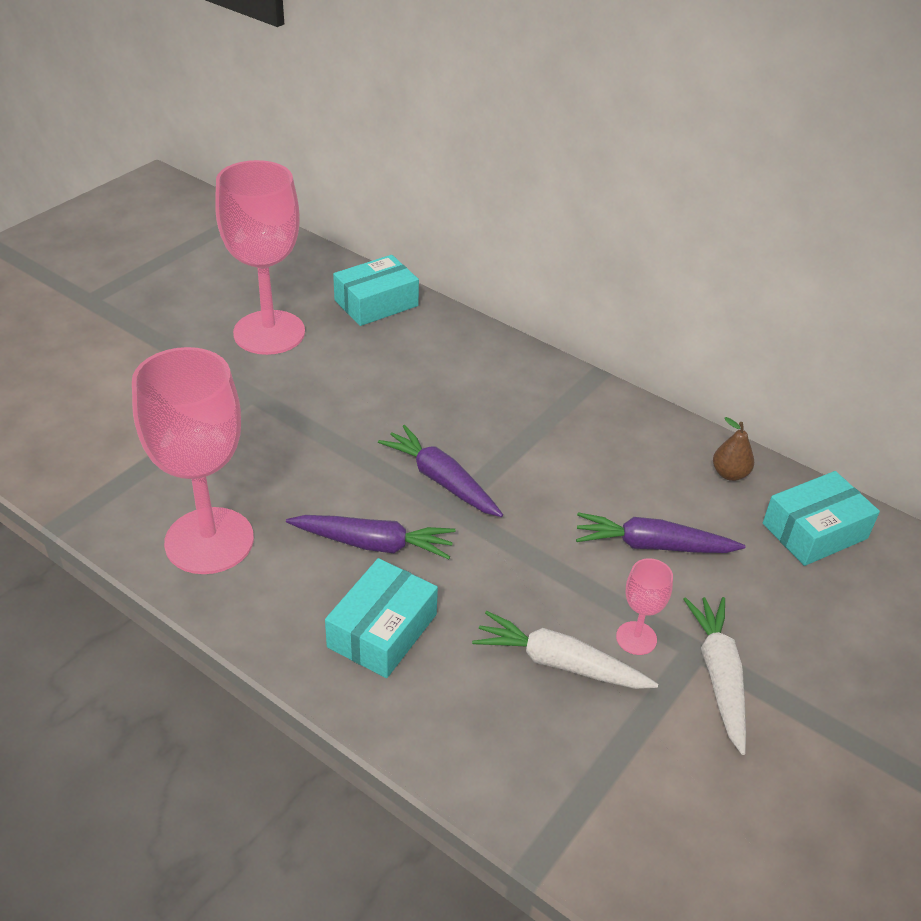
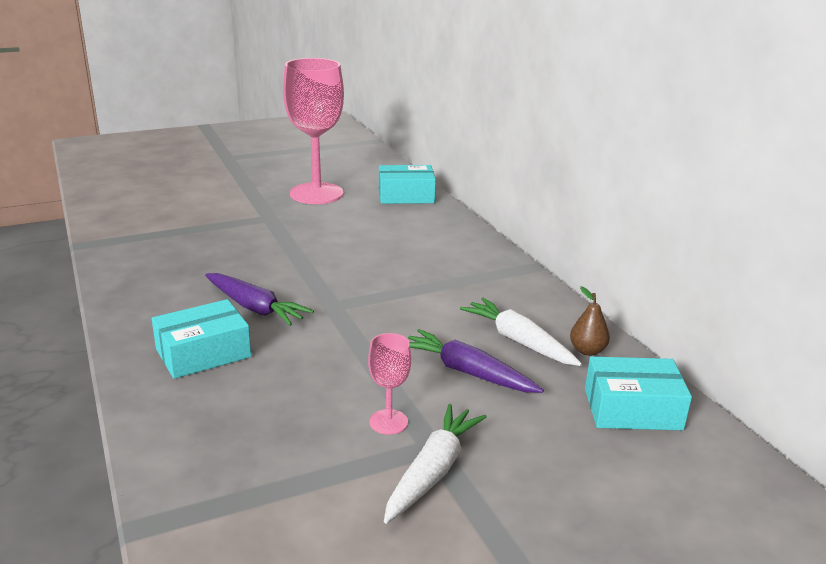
camera: 30 degrees right, 15 degrees down
pink goblet [132,347,254,574] -> none
purple carrot [378,425,503,517] -> none
white carrot [472,611,658,689] -> white carrot moved to [460,298,582,366]

